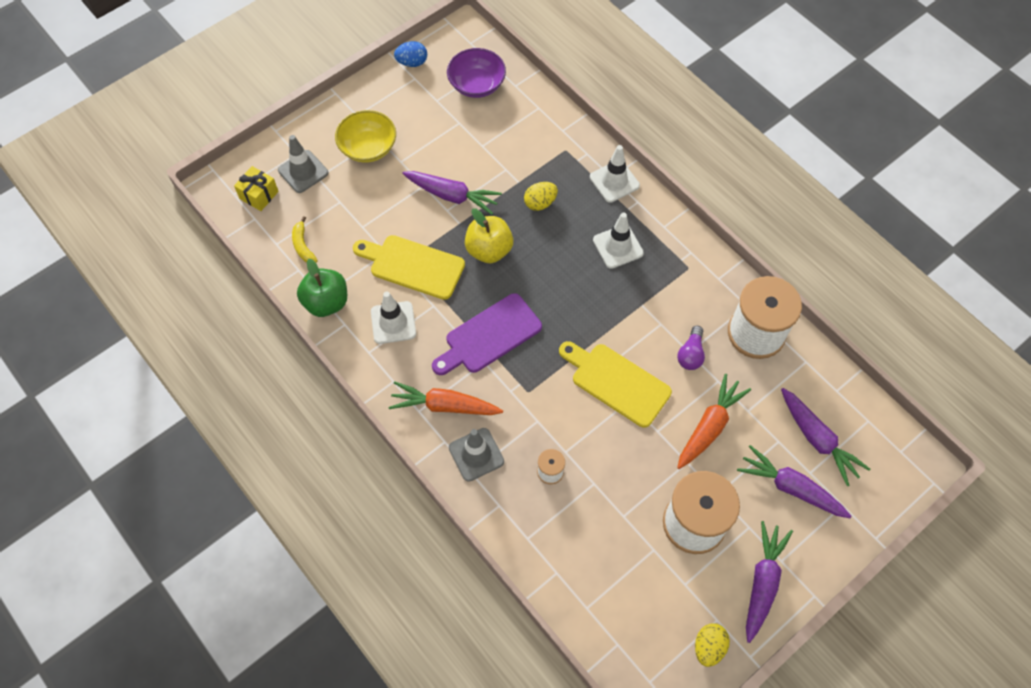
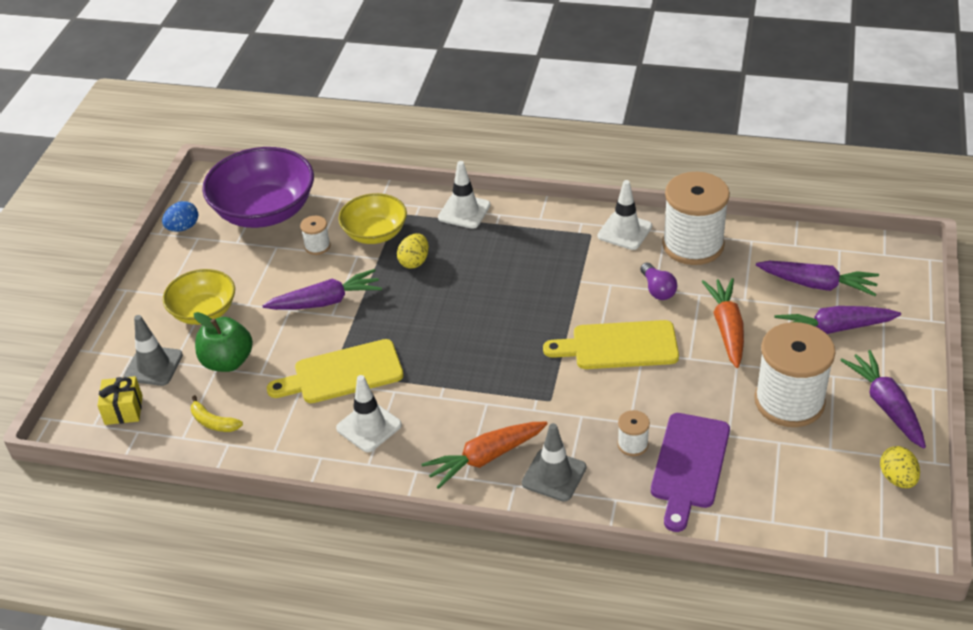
camera: 35 degrees left, 20 degrees down
green apple [297,259,347,317] -> green apple moved to [194,312,253,372]
purple cutting board [432,293,542,375] -> purple cutting board moved to [651,413,730,532]
purple bowl [447,48,506,98] -> purple bowl [202,147,314,228], size x1.65
yellow apple [465,208,513,263] -> none
white traffic cone [593,213,644,269] -> white traffic cone moved to [597,180,652,250]
none -> white spool [300,216,331,255]
none -> yellow bowl [338,193,407,244]

